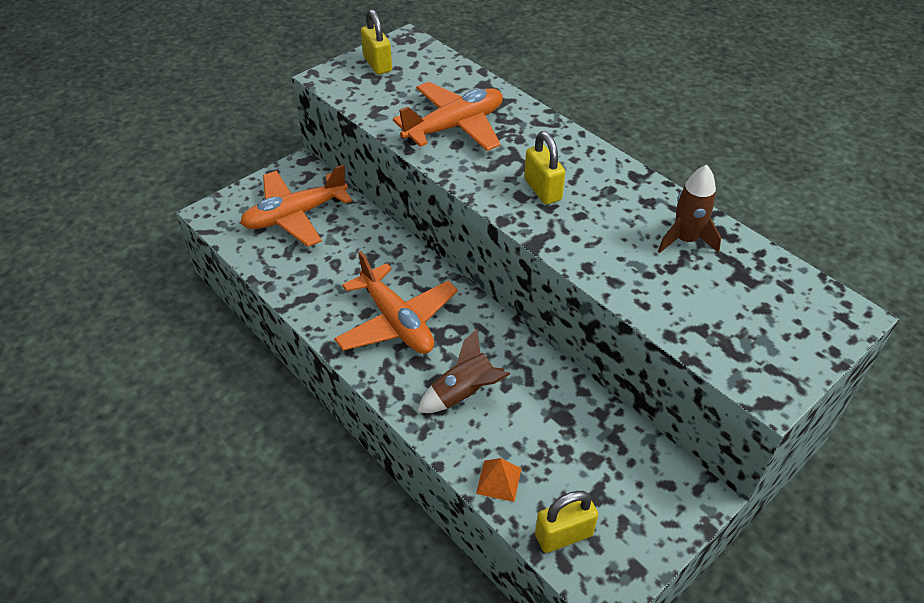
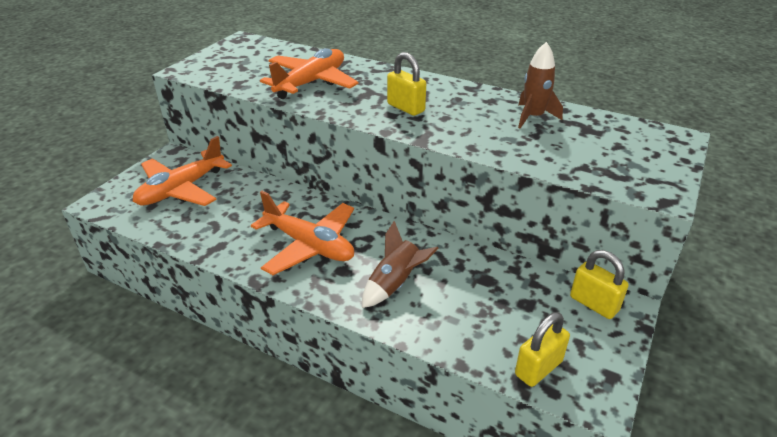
camera: 20 degrees left, 10 degrees down
yellow padlock [361,9,392,75] -> yellow padlock moved to [570,250,629,319]
orange pyramid [476,458,522,502] -> none

